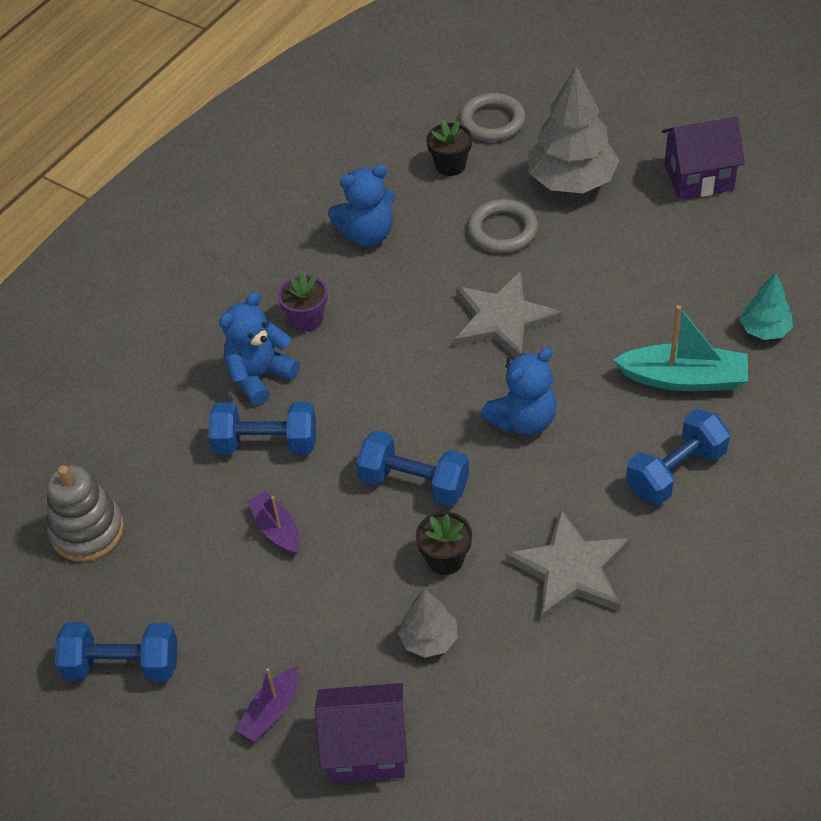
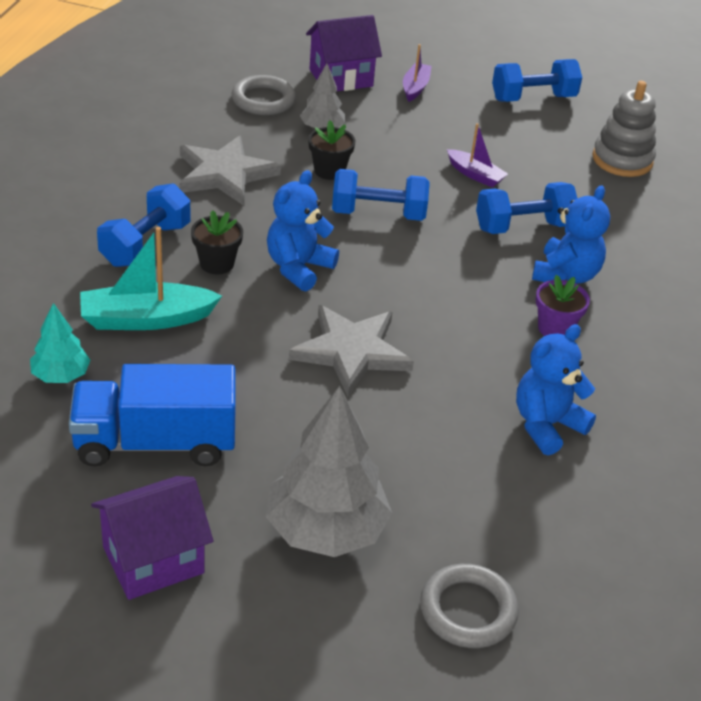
camera: 155 degrees right, 10 degrees down
black flower pot [426,120,472,176] -> black flower pot moved to [191,210,243,274]
grey ring [468,199,538,253] -> grey ring moved to [232,75,296,115]
none -> blue truck [69,364,236,467]

